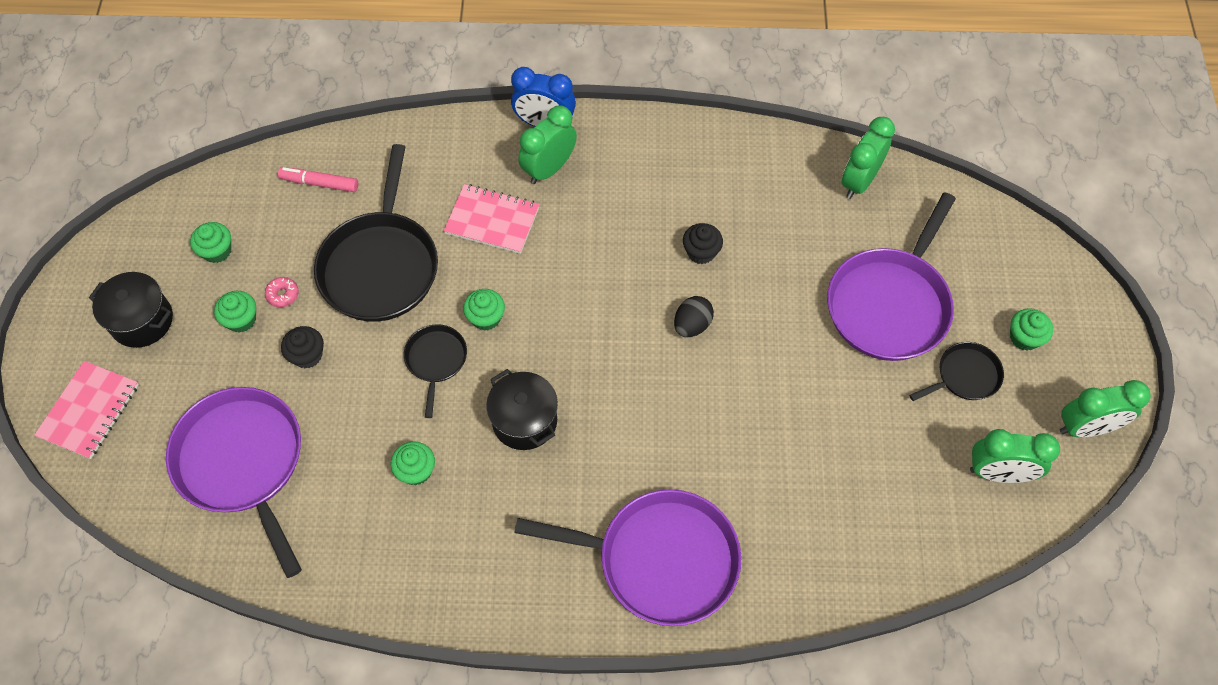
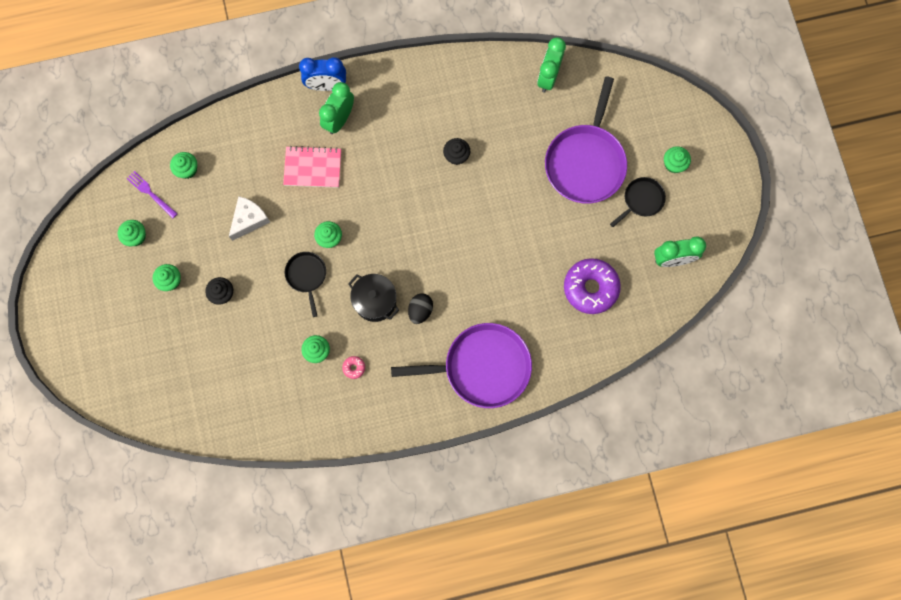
camera: 15 degrees left, 15 degrees up
pink notebook [34,361,139,459] -> none
black pot [89,272,173,348] -> none
purple pan [166,387,302,578] -> none
pink donut [265,277,299,307] -> pink donut moved to [342,356,365,379]
pink marker [278,167,358,192] -> green cupcake [170,152,197,179]
black pan [314,144,438,322] -> white cheese [229,196,270,241]
black egg [674,296,714,337] -> black egg moved to [408,294,433,324]
green clock [1060,380,1151,437] -> none
none -> purple fork [127,171,178,218]
none -> purple donut [564,258,621,314]

